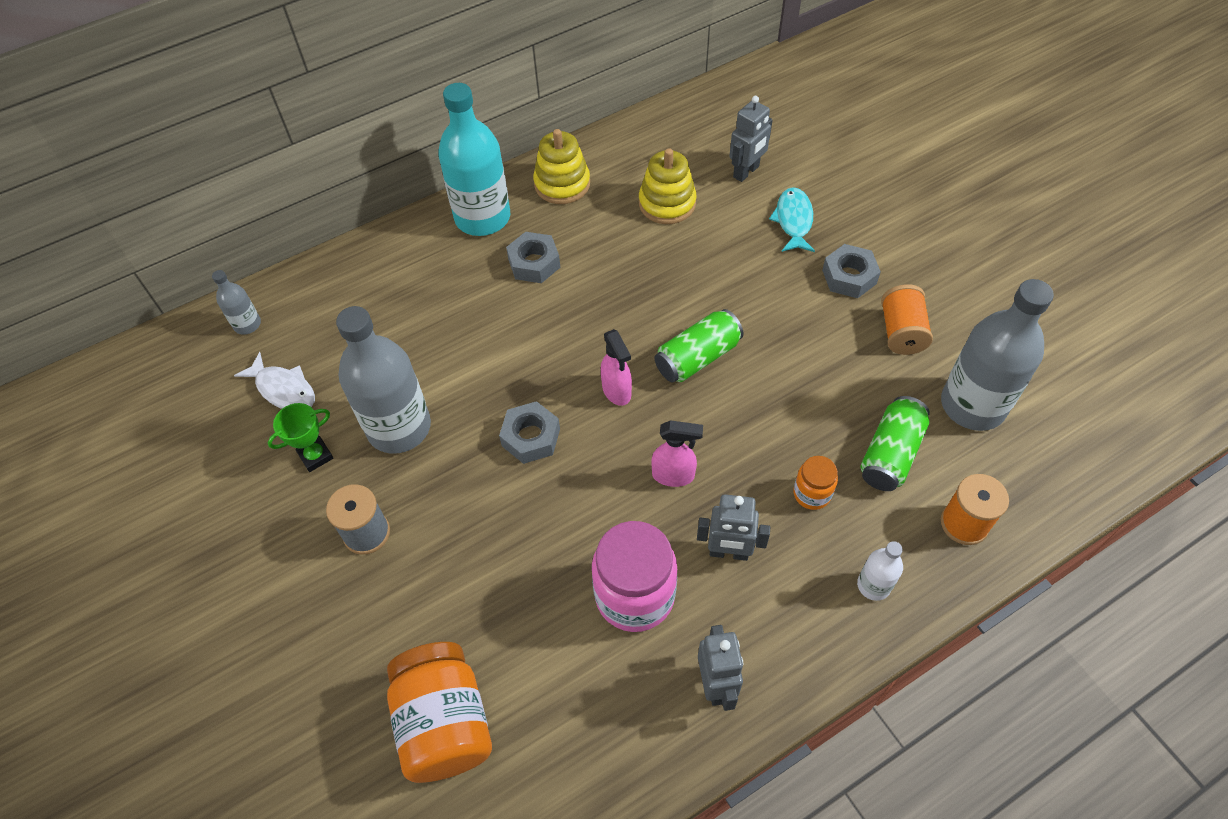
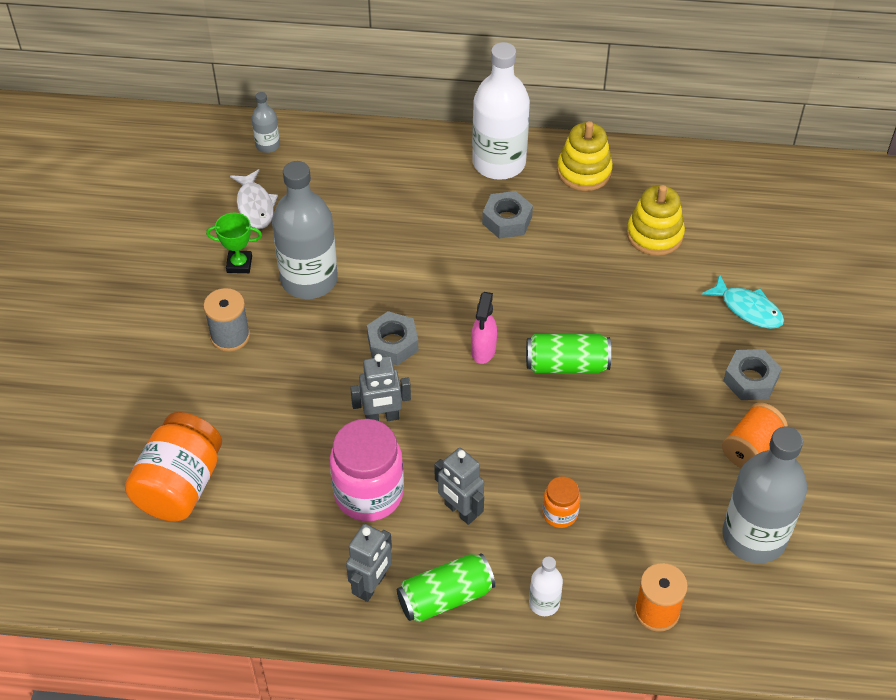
camera: 35 degrees right, 5 degrees down
turquoise bottle [438,83,510,236] -> white bottle [472,42,530,180]
pink spray bottle [651,420,703,487] -> none
grey robot [729,96,773,182] -> grey robot moved to [350,354,411,421]
turquoise fish [769,187,815,252] -> turquoise fish turned 90 degrees clockwise [702,274,784,329]
green can [860,396,930,491] -> green can moved to [397,553,495,622]

